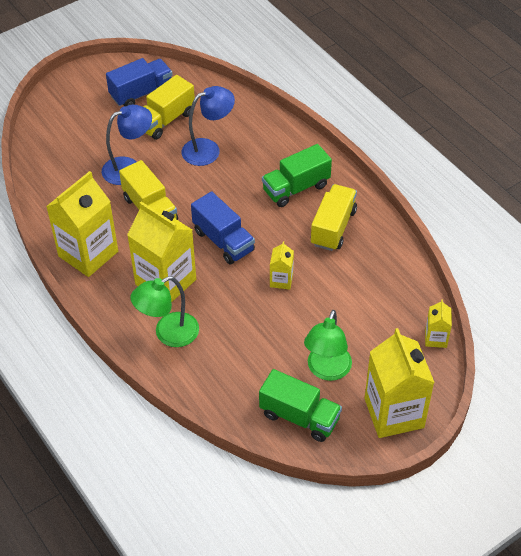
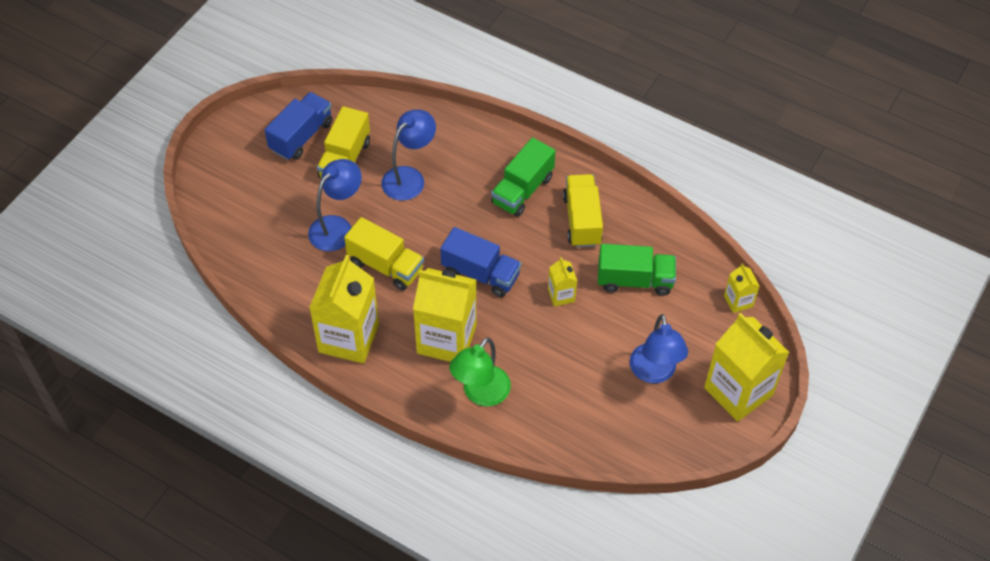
camera: 25 degrees left, 5 degrees up
green truck [259,369,342,442] -> green truck moved to [598,244,676,296]
green lamp [304,310,352,381] -> blue lamp [630,314,688,383]

